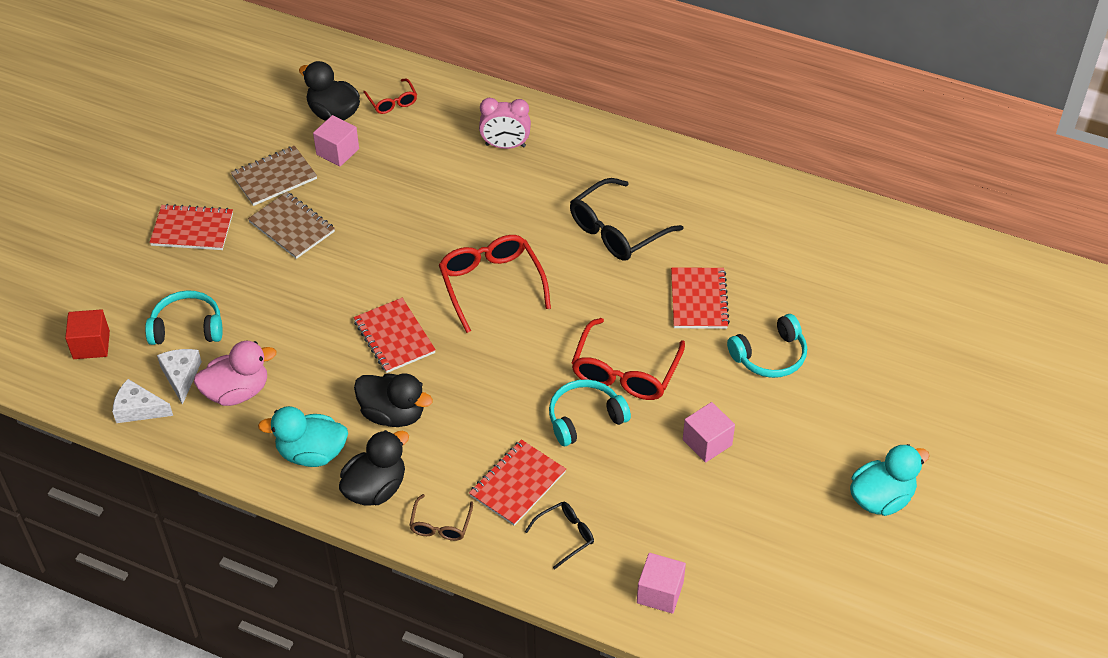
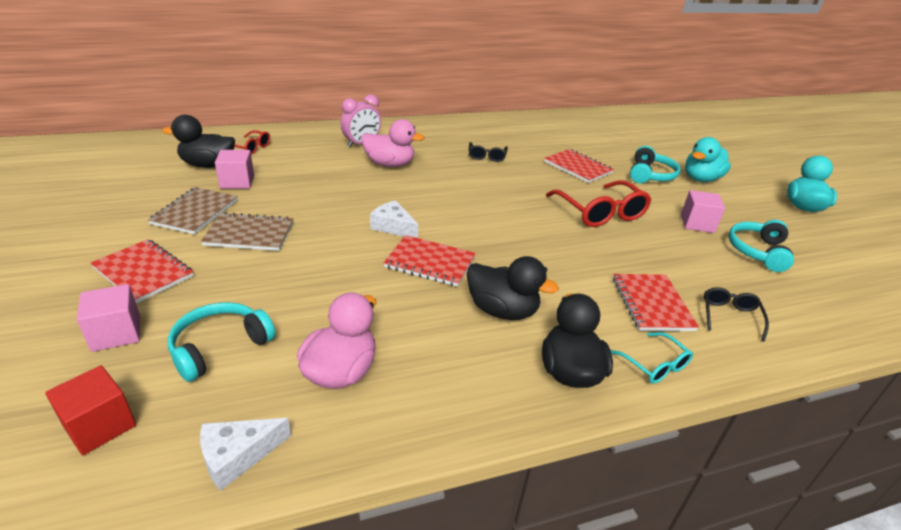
camera: 45 degrees left, 15 degrees down
red notebook [149,204,233,250] -> red notebook turned 75 degrees clockwise [90,239,194,303]
white cheese [157,349,202,405] -> white cheese moved to [370,200,418,238]
turquoise duck [258,406,348,467] -> turquoise duck moved to [685,137,731,182]
black duck [354,373,433,427] -> black duck turned 45 degrees clockwise [467,256,559,320]
brown glasses [409,494,473,541] -> turquoise glasses [611,332,693,384]
red glasses [439,235,551,333] -> none
turquoise headphones [549,379,631,446] -> turquoise headphones moved to [728,220,794,272]
black glasses [570,178,683,261] -> black glasses [469,142,508,162], size x0.54
pink cube [637,553,686,614] -> pink cube moved to [77,284,140,352]
none -> pink duck [361,119,424,167]

